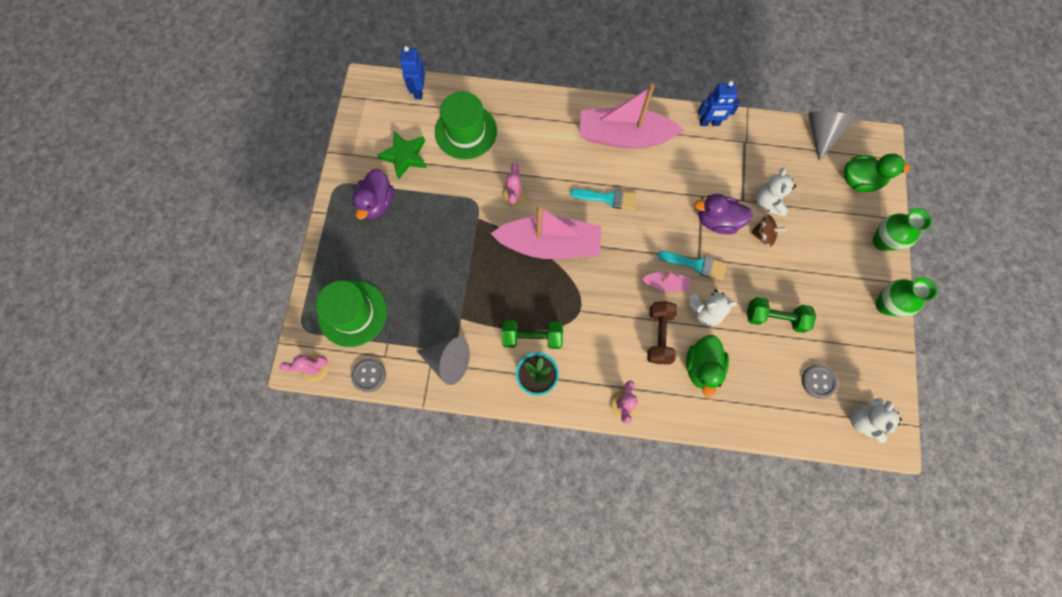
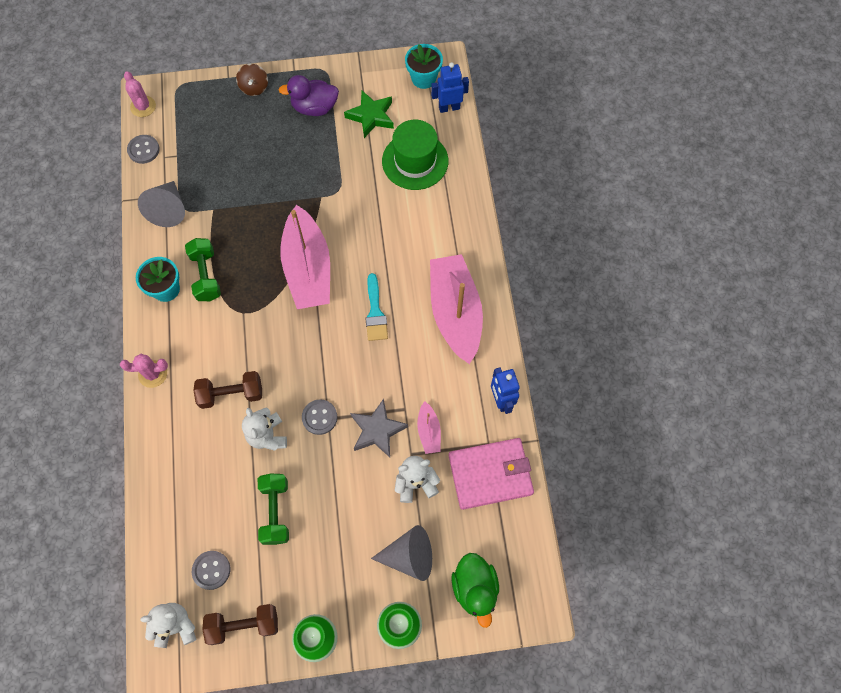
camera: 75 degrees right, 5 degrees down
green hat [316,280,387,347] -> none
pink cactus [502,163,527,207] -> none
pink boat [642,271,690,291] -> pink boat moved to [417,401,441,454]
turquoise brush [658,251,727,280] -> grey button [302,399,337,435]
green duck [686,335,729,398] -> none
purple duck [694,194,753,234] -> grey star [350,399,408,457]
brown spinning top [751,214,787,247] -> brown spinning top moved to [236,64,268,96]
grey cone [808,111,856,161] -> grey cone moved to [371,525,432,581]
none -> brown dumbbell [202,604,278,645]
none -> turquoise flower pot [405,44,443,89]
none -> pink wallet [449,438,534,510]

